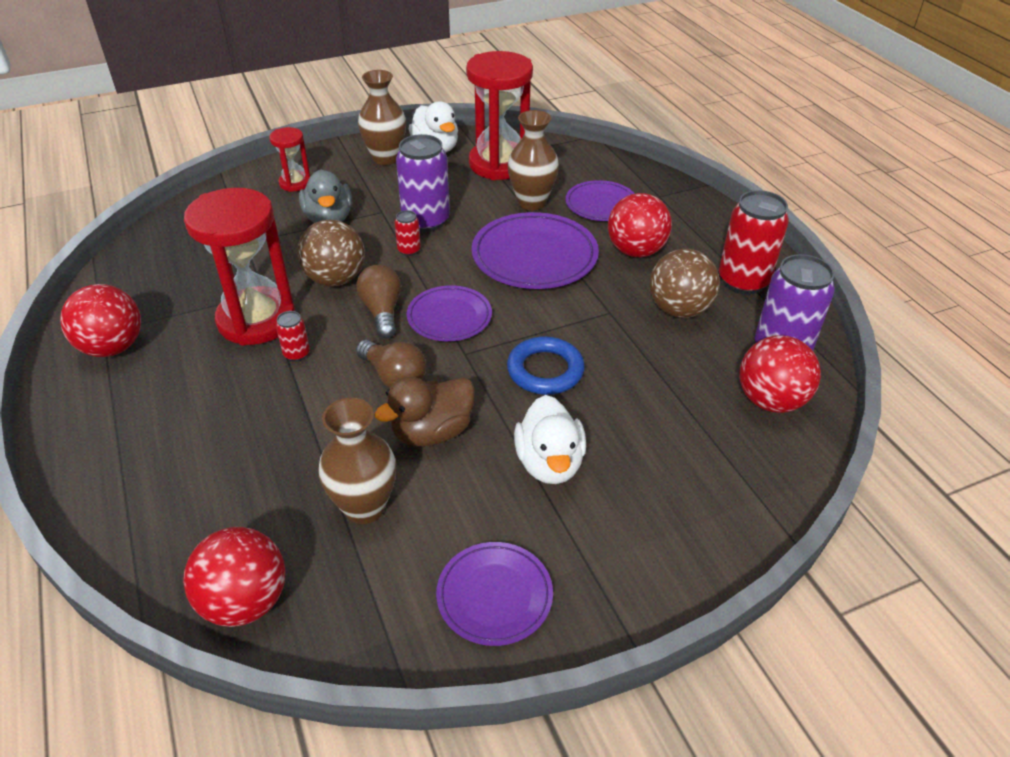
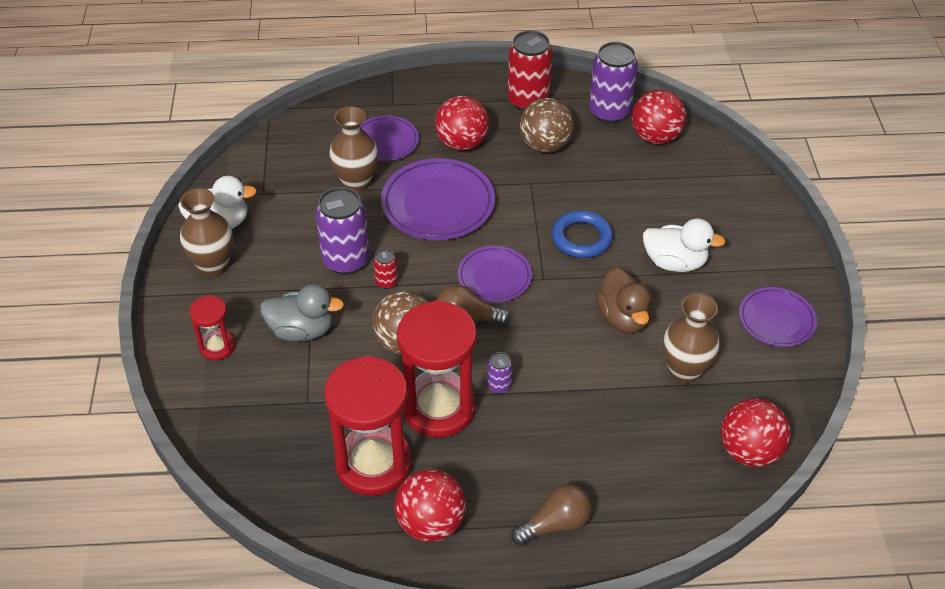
camera: 70 degrees left, 5 degrees up
red can [276,311,310,362] -> purple can [487,352,513,394]
brown light bulb [356,340,426,388] -> brown light bulb moved to [511,484,592,546]
red hourglass [466,51,533,180] -> red hourglass moved to [324,356,412,496]

